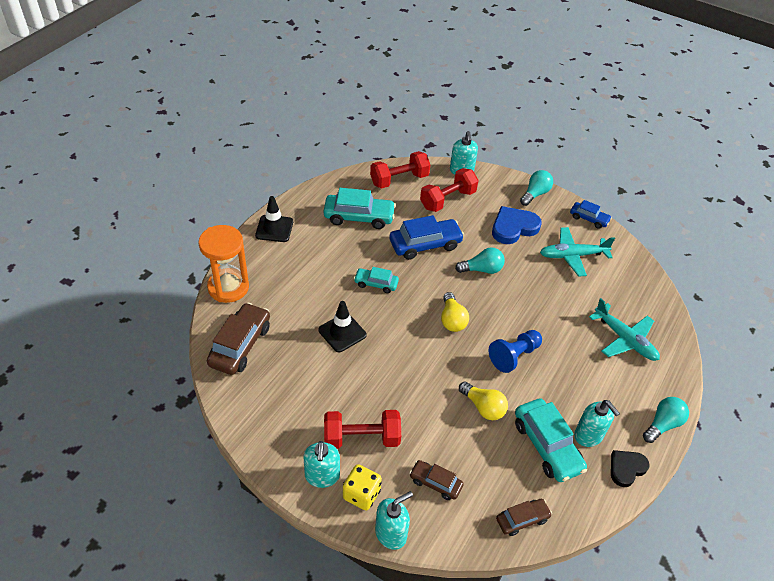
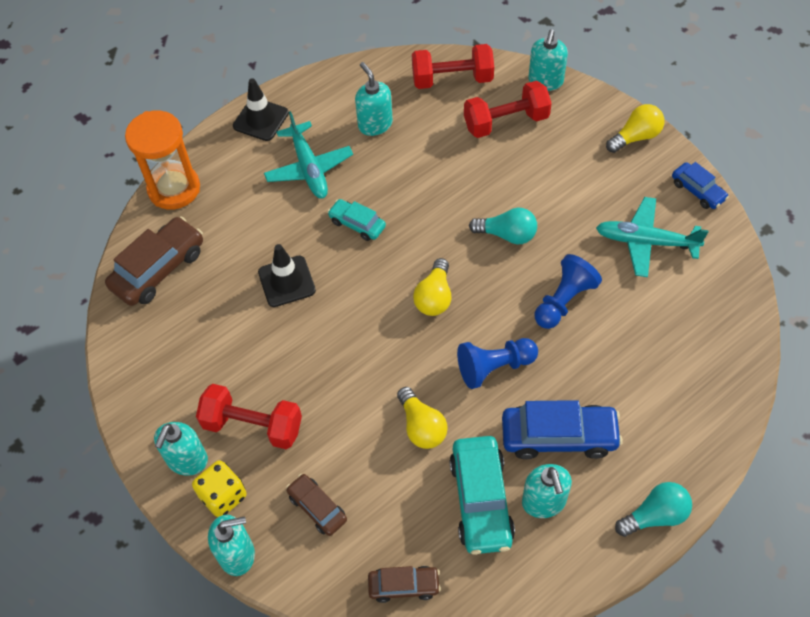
camera: 25 degrees right, 10 degrees up
turquoise car [323,188,396,229] -> turquoise soap dispenser [355,62,393,136]
blue car [390,215,464,260] -> blue car moved to [502,400,623,459]
blue heart [492,206,542,244] -> none
turquoise light bulb [520,170,553,206] -> yellow light bulb [606,104,664,153]
turquoise plane [589,298,660,361] -> turquoise plane moved to [264,111,353,199]
black heart [611,450,650,487] -> none
none -> blue pawn [535,254,602,329]

